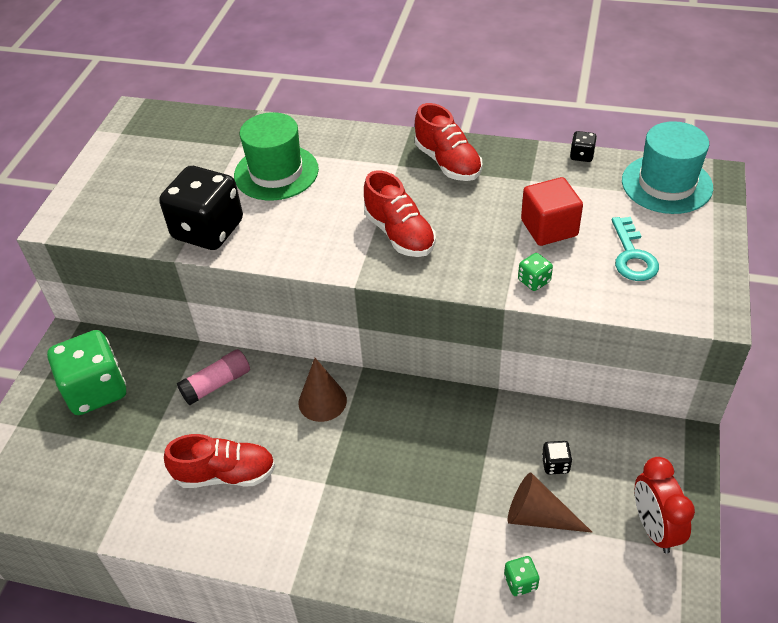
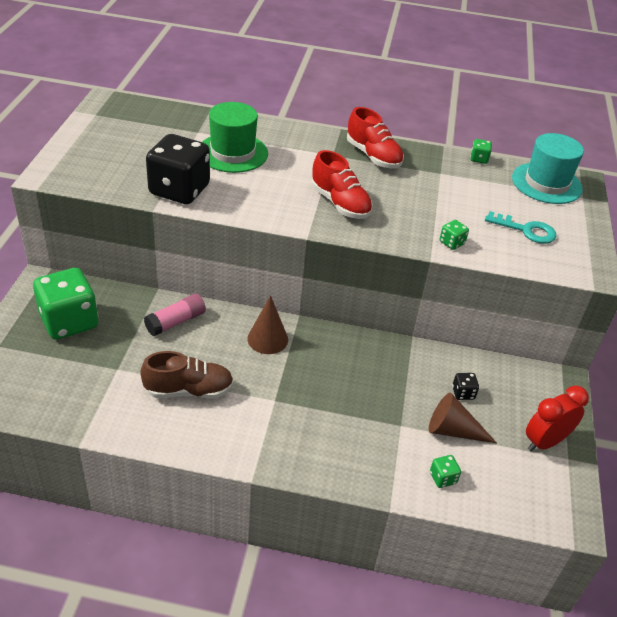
camera: 10 degrees left, 5 degrees down
red shoe [164,434,275,488] -> brown shoe [140,351,234,399]
red cube [521,177,583,246] -> none
black dice [570,131,597,162] -> green dice [470,139,492,164]
turquoise key [612,217,659,281] -> turquoise key turned 60 degrees counterclockwise [485,211,557,244]
red clock [635,457,695,554] -> red clock turned 75 degrees clockwise [526,385,589,452]

